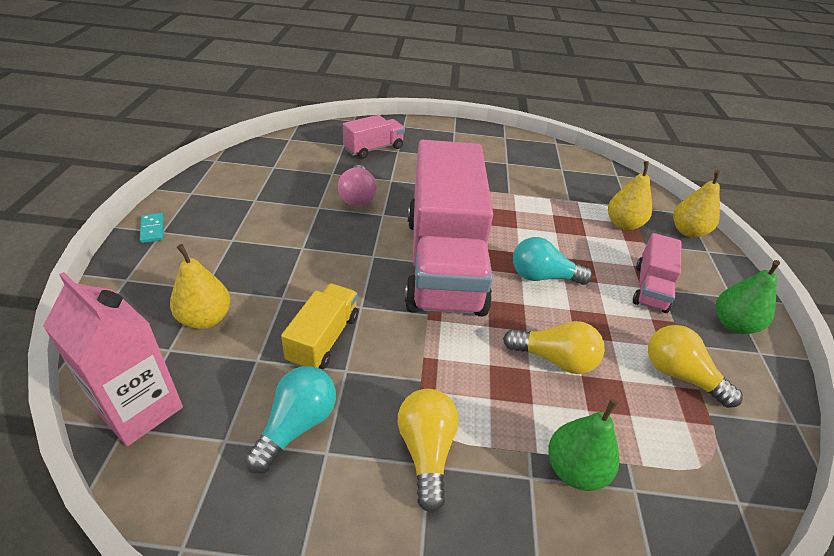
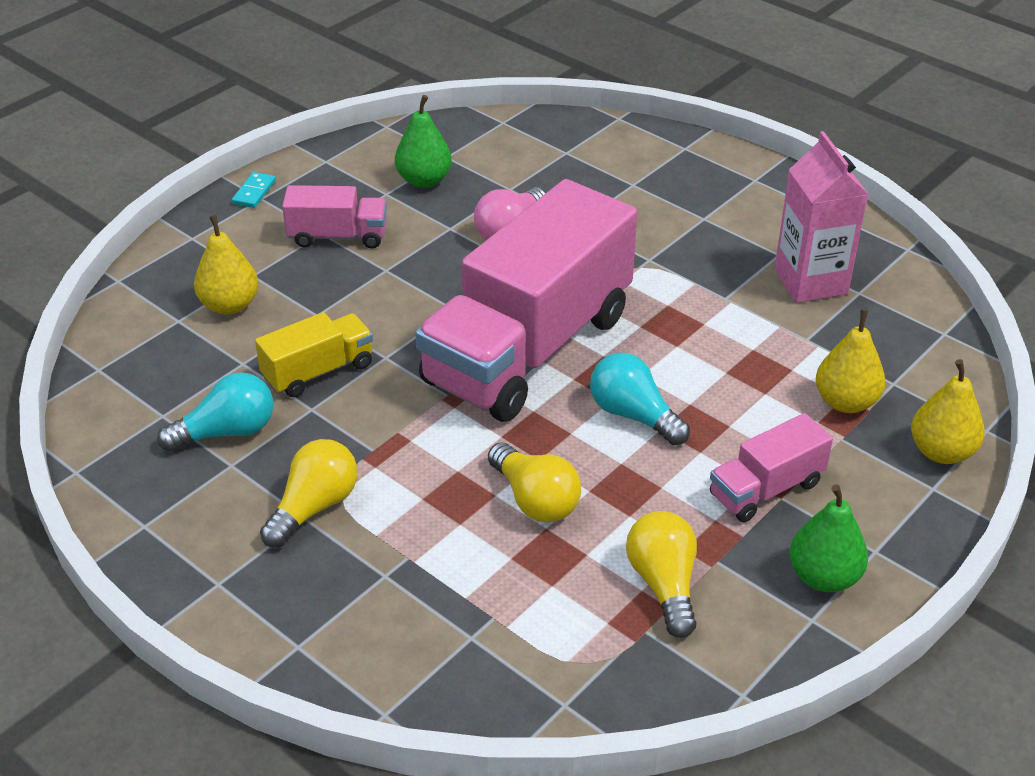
camera: 40 degrees right, 0 degrees up
pink carton [43,272,183,446] -> pink carton moved to [774,131,868,303]
pink truck [343,115,405,159] -> pink truck moved to [282,185,387,248]
green pear [548,399,619,491] -> green pear moved to [395,95,452,188]

